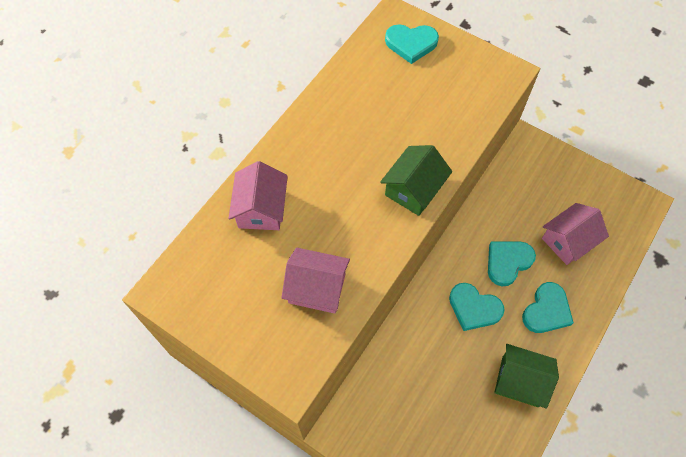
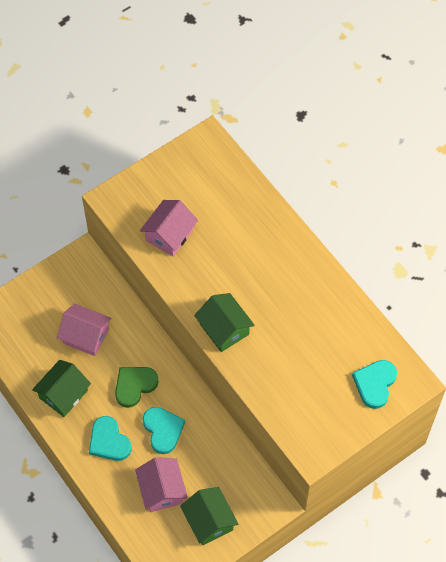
camera: 110 degrees right, 0 degrees up
pink house [228,161,288,230] -> pink house moved to [57,304,111,356]
turquoise heart [449,283,505,331] -> green heart [115,367,159,408]
none -> green house [180,487,238,545]

